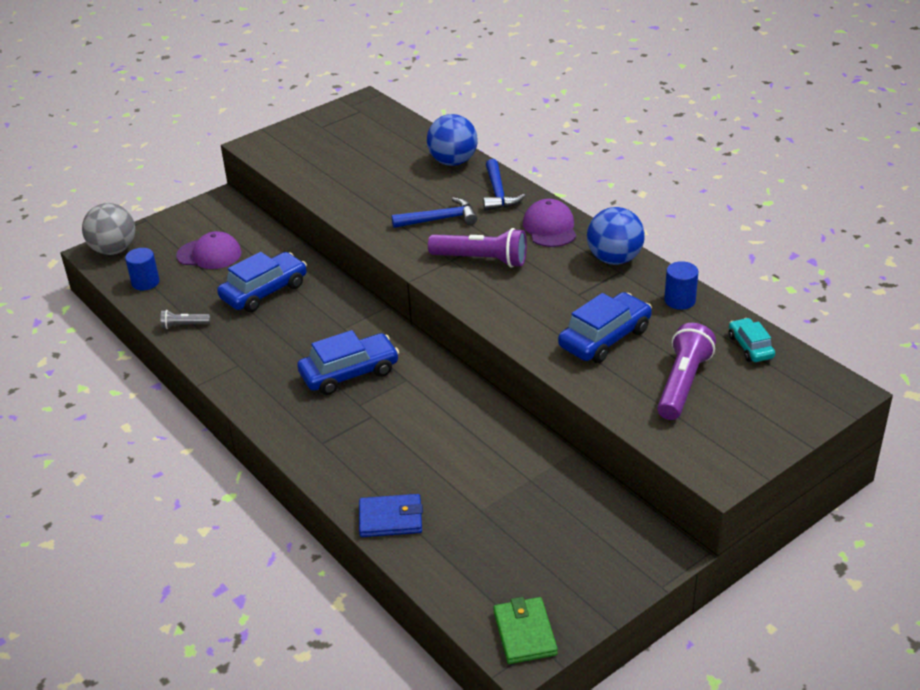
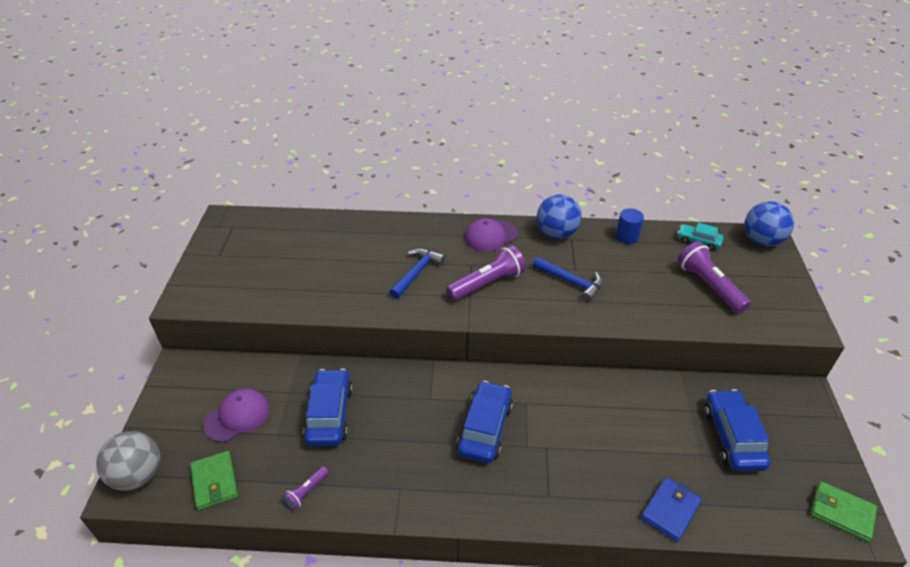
camera: 50 degrees left, 5 degrees up
blue cylinder [125,248,160,291] -> green wallet [190,451,238,510]
grey flashlight [161,310,210,329] -> purple flashlight [283,466,329,510]
blue ball [427,114,478,166] -> blue ball moved to [744,201,794,246]
blue hammer [483,159,525,211] -> blue hammer moved to [533,257,603,302]
purple cap [523,199,576,247] -> purple cap turned 60 degrees counterclockwise [465,218,518,252]
blue car [558,292,652,363] -> blue car moved to [704,389,771,472]

